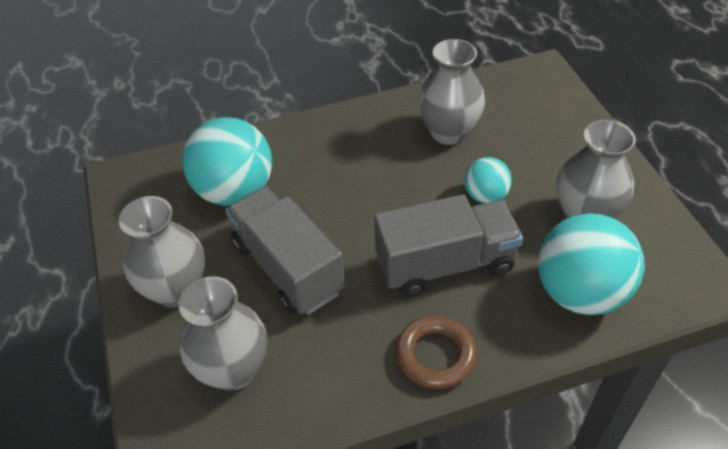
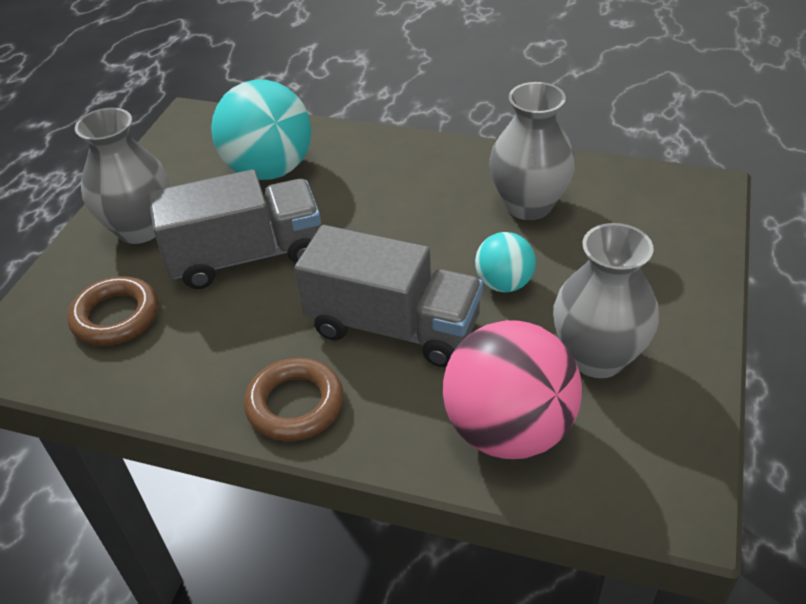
camera: 35 degrees right, 5 degrees down
grey vase [179,276,267,391] -> brown ring [67,276,158,346]
grey truck [226,187,345,315] -> grey truck turned 75 degrees clockwise [148,169,321,289]
turquoise ball [538,213,645,315] -> pink ball [443,320,582,459]

